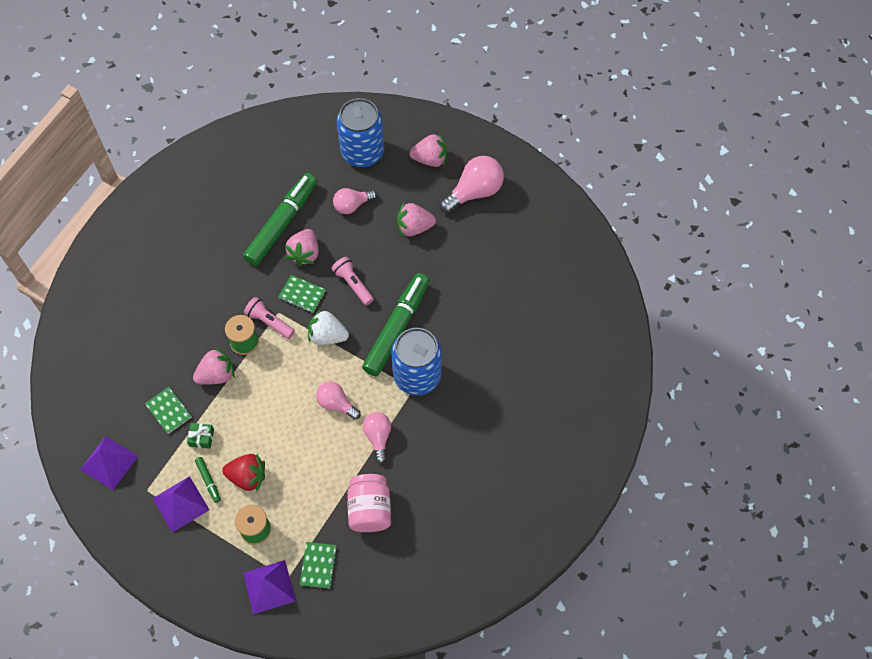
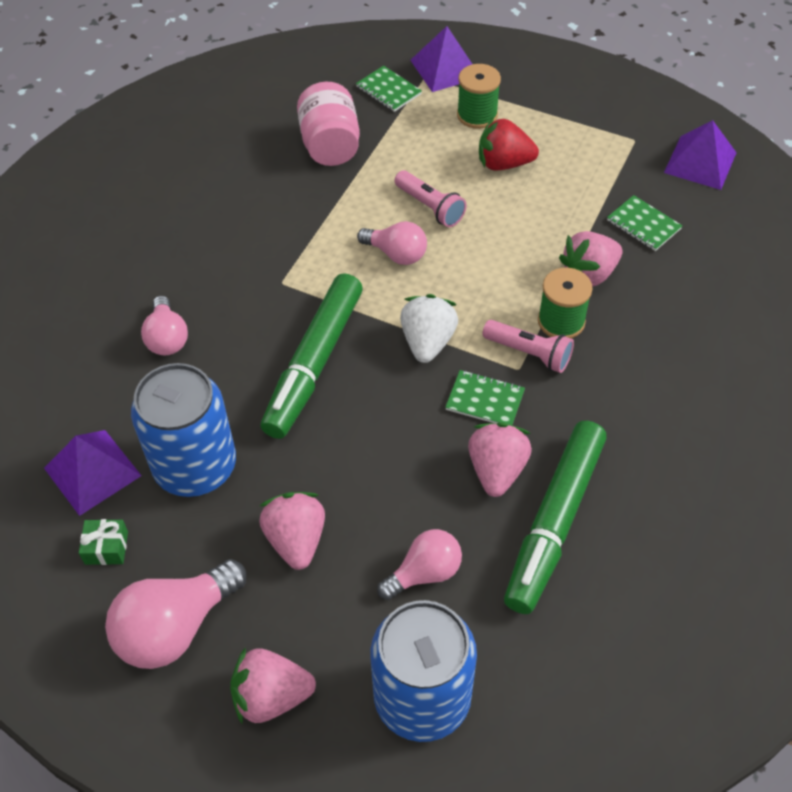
camera: 175 degrees right, 10 degrees down
purple pyramid [152,476,210,533] -> purple pyramid moved to [44,430,142,516]
green gift [187,423,214,449] -> green gift moved to [79,519,128,565]
green marker [195,457,221,503] -> none
green notebook [299,542,337,588] -> green notebook turned 45 degrees counterclockwise [356,66,422,112]
white strawberry [308,309,349,345] -> white strawberry turned 90 degrees counterclockwise [400,294,458,363]
pink flashlight [331,257,374,305] -> pink flashlight moved to [395,170,467,227]
pink light bulb [363,412,391,464] -> pink light bulb moved to [141,296,188,355]
blue can [391,328,442,395] -> blue can moved to [131,363,236,497]
pink strawberry [397,203,436,237] -> pink strawberry turned 90 degrees counterclockwise [259,492,325,570]

